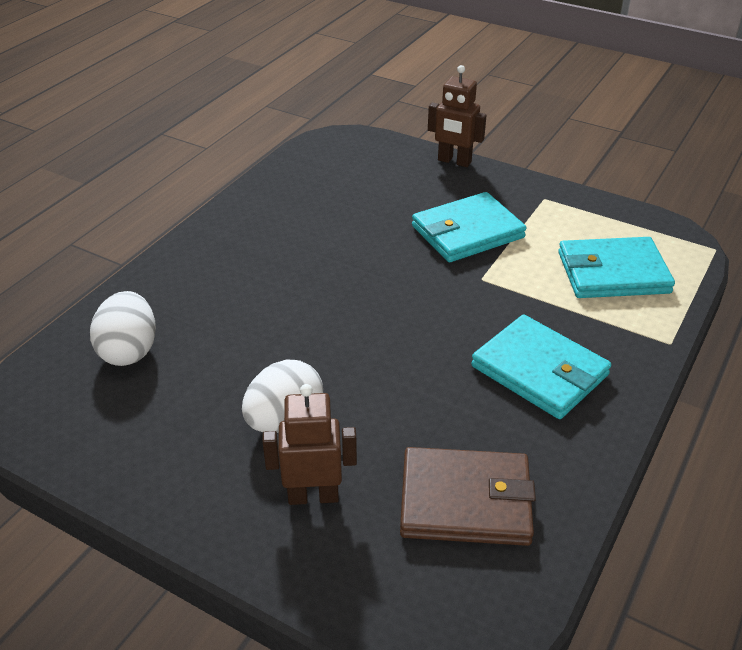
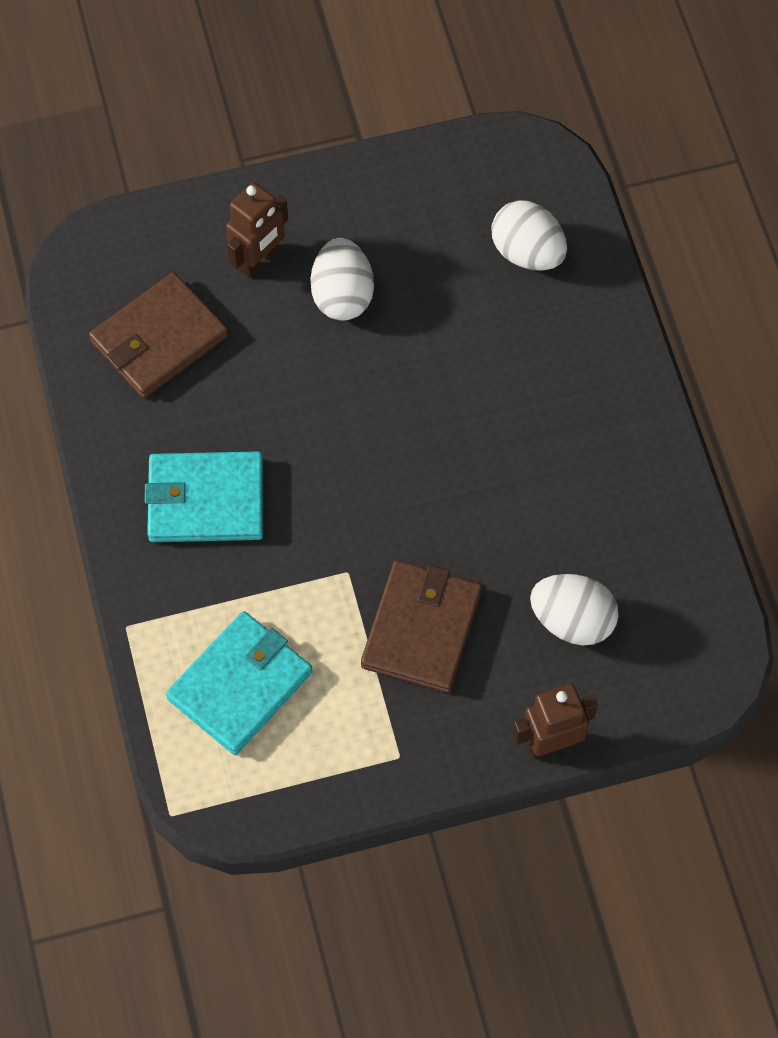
camera: 135 degrees right, 25 degrees up
turquoise wallet [412,192,527,262] -> brown wallet [361,560,482,693]
none -> white egg [530,574,619,645]

